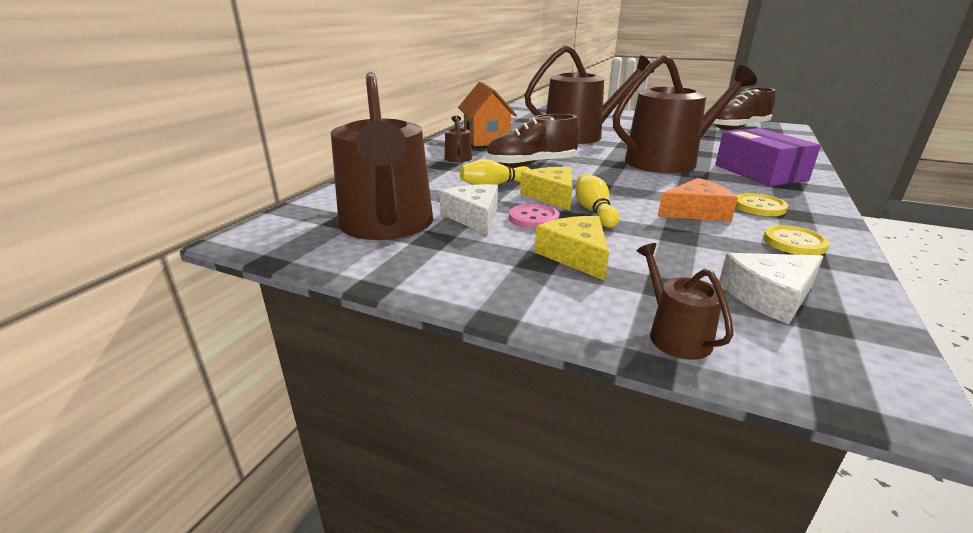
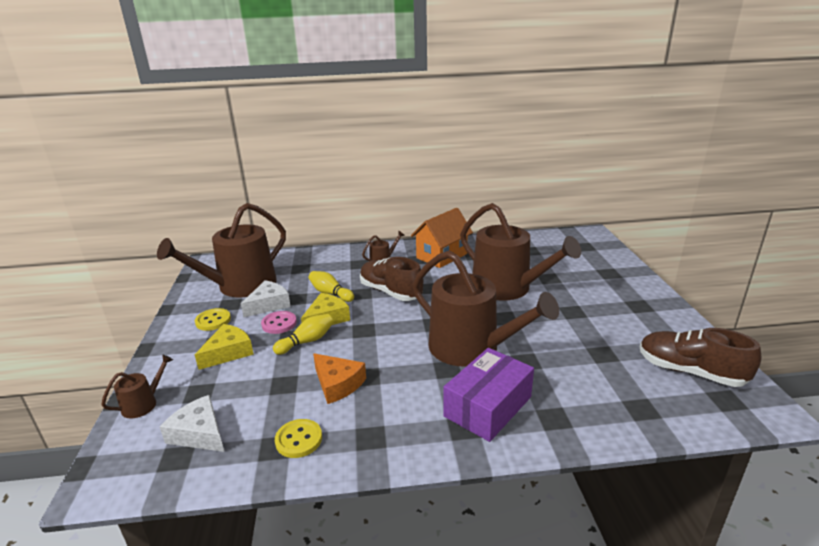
camera: 60 degrees right, 0 degrees up
yellow button [736,193,788,216] -> yellow button moved to [195,308,231,331]

